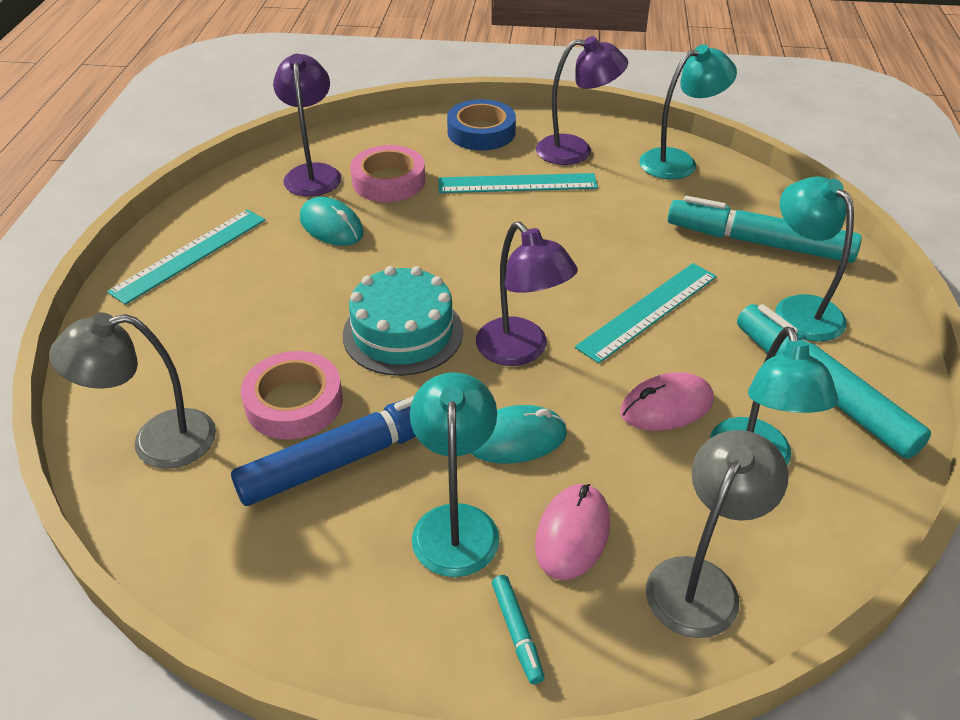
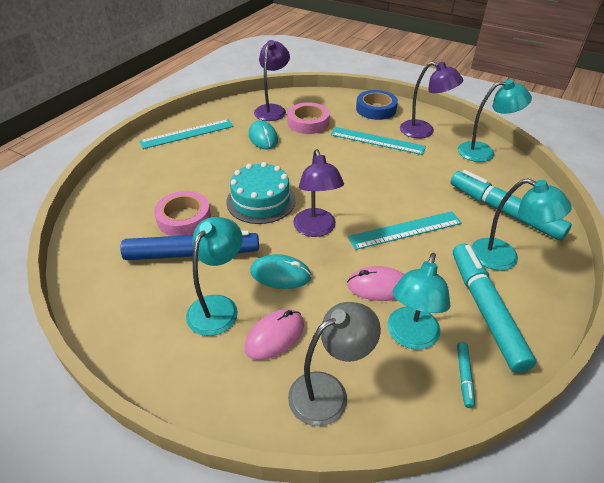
camera: 25 degrees right, 0 degrees up
grey lamp [49,312,216,469] -> none
turquoise marker [492,575,545,684] -> turquoise marker moved to [457,342,475,408]
turquoise lamp [775,177,854,341] -> turquoise lamp turned 120 degrees clockwise [471,178,572,271]

